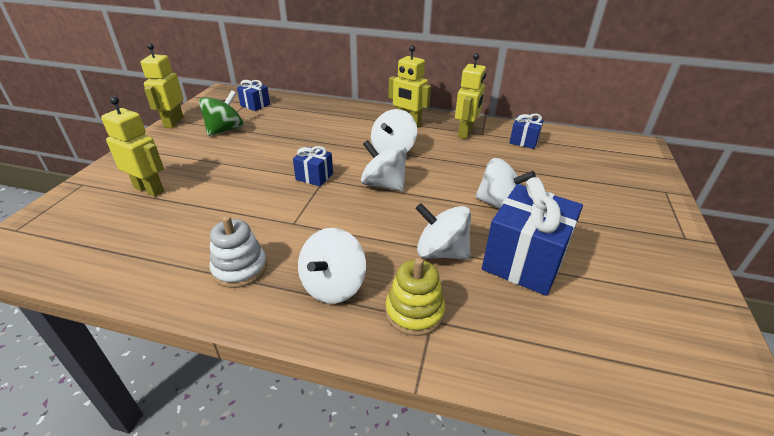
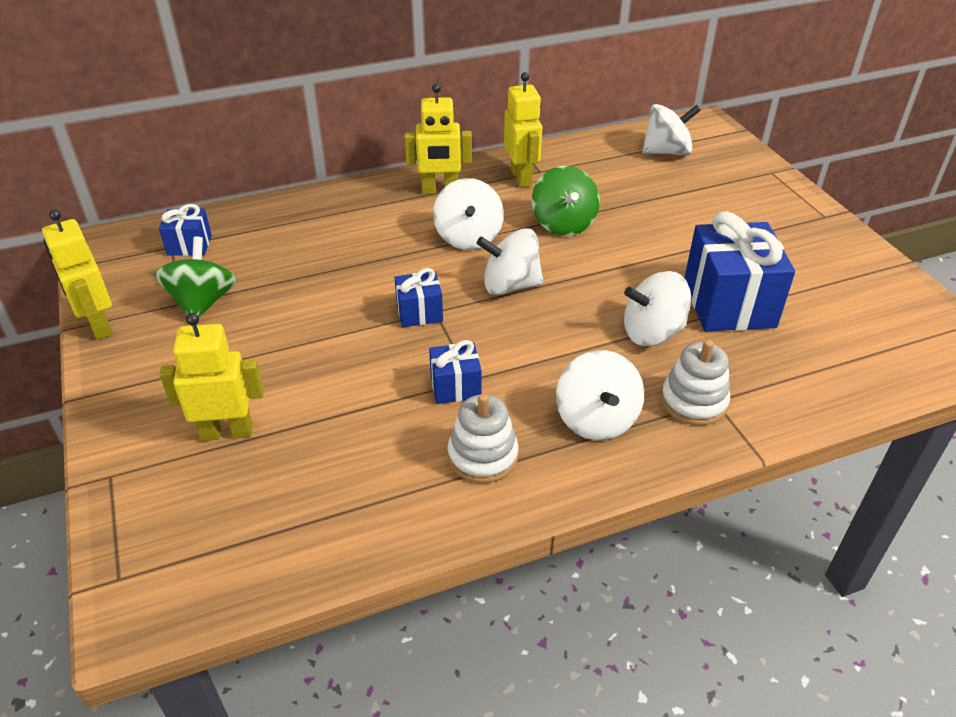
camera: 35 degrees left, 5 degrees up
yellow stacking toy [385,258,445,336] -> white stacking toy [661,340,730,425]
white spinning top [475,158,536,209] -> white spinning top moved to [642,104,701,155]
blue gift [509,114,544,149] -> blue gift moved to [429,340,482,404]
none -> green spinning top [532,166,600,236]

